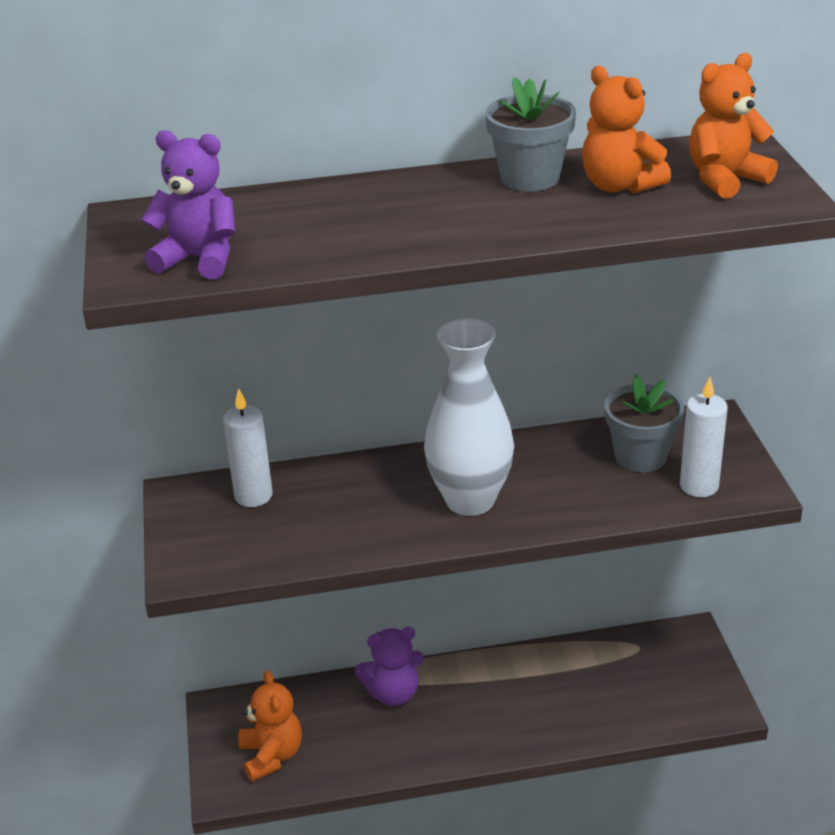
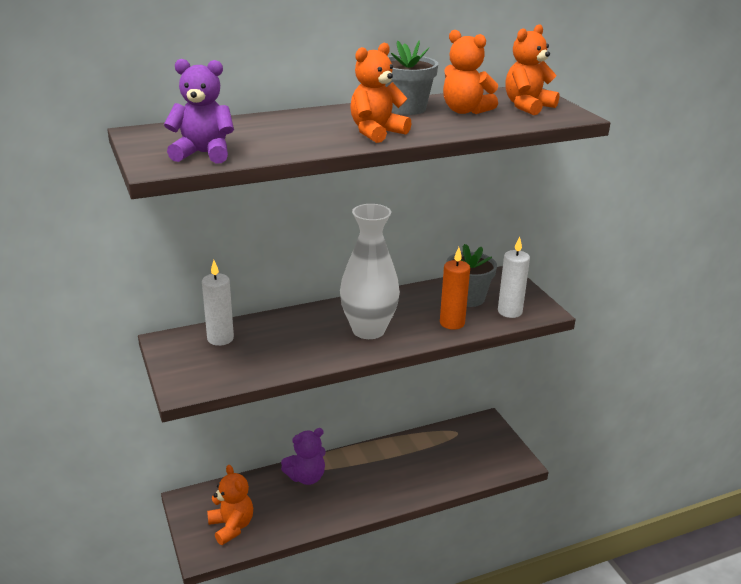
camera: 15 degrees left, 5 degrees down
none -> orange teddy bear [350,43,412,143]
none -> orange candle [440,247,470,330]

